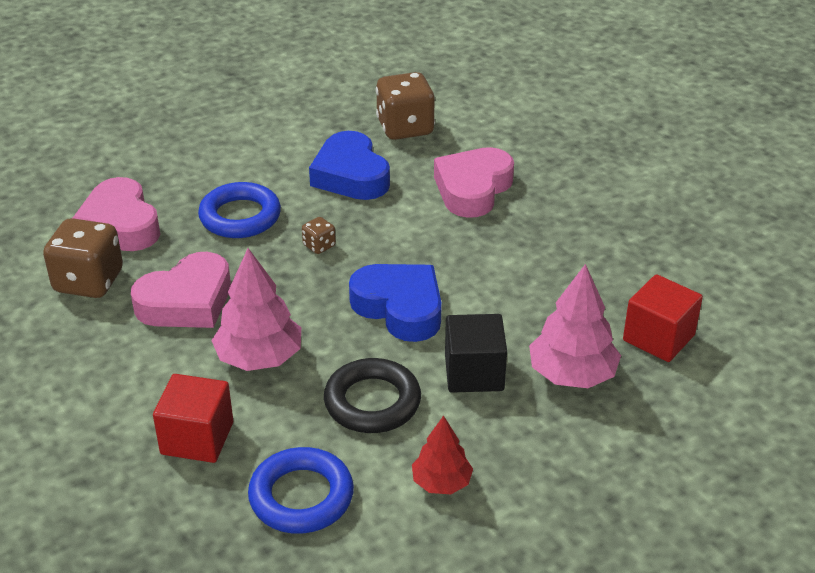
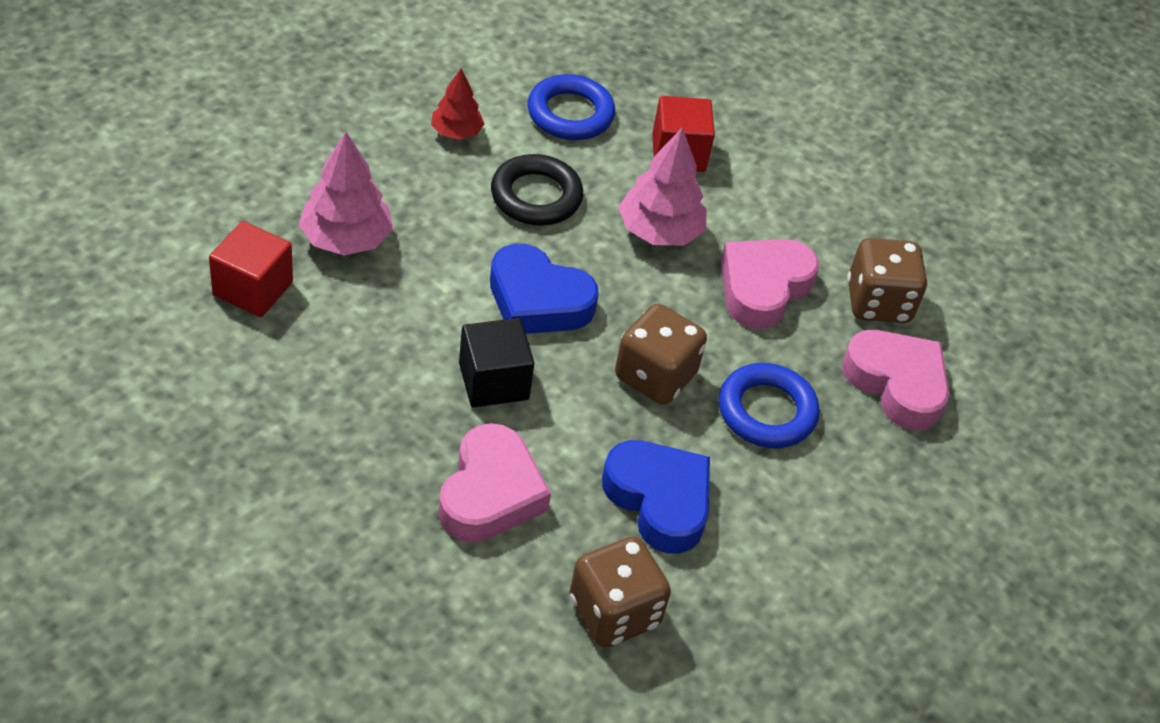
camera: 160 degrees right, 10 degrees up
brown dice [302,217,336,254] -> brown dice [615,304,707,405], size x2.17
black cube [445,314,507,393] -> black cube moved to [459,318,534,408]

